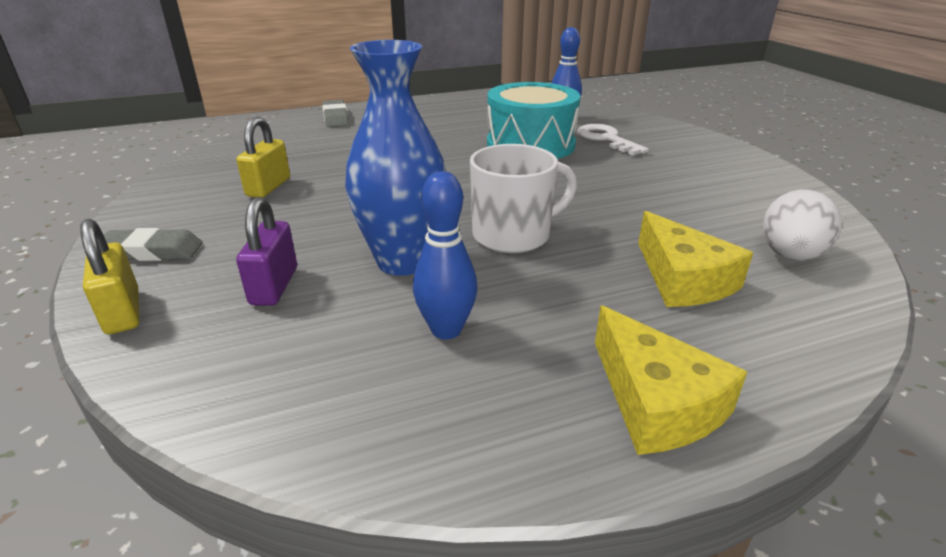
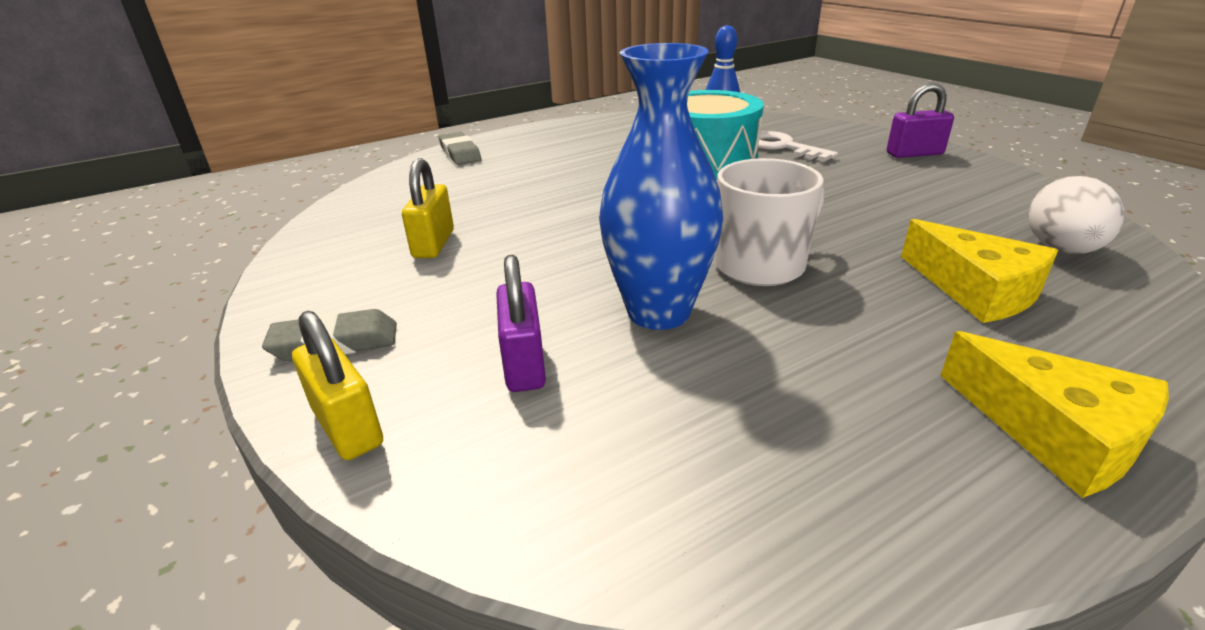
camera: 10 degrees left, 0 degrees up
blue bowling pin [413,171,477,339] -> none
none -> purple padlock [887,83,954,158]

